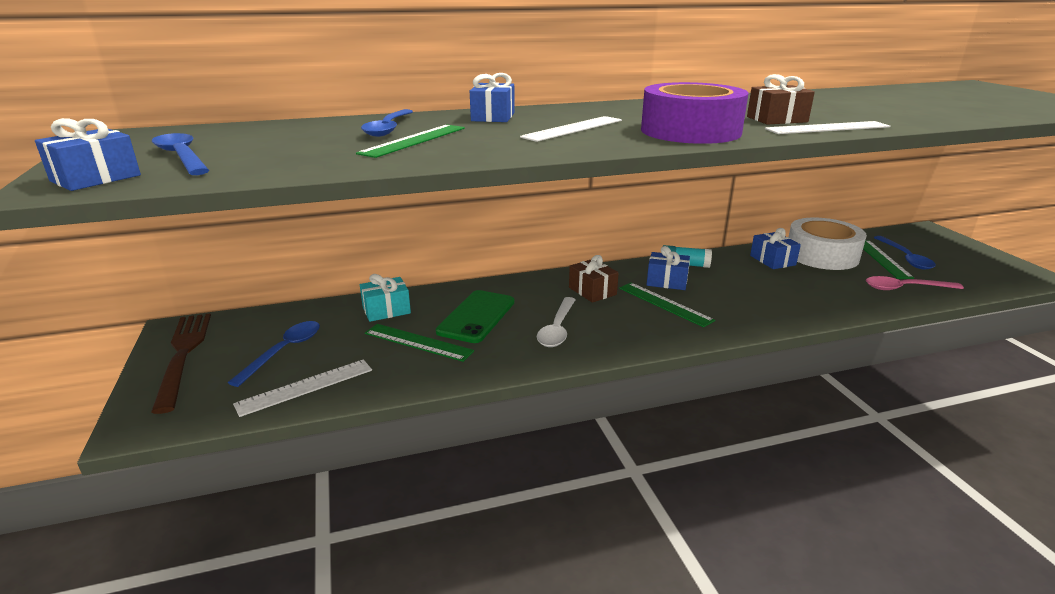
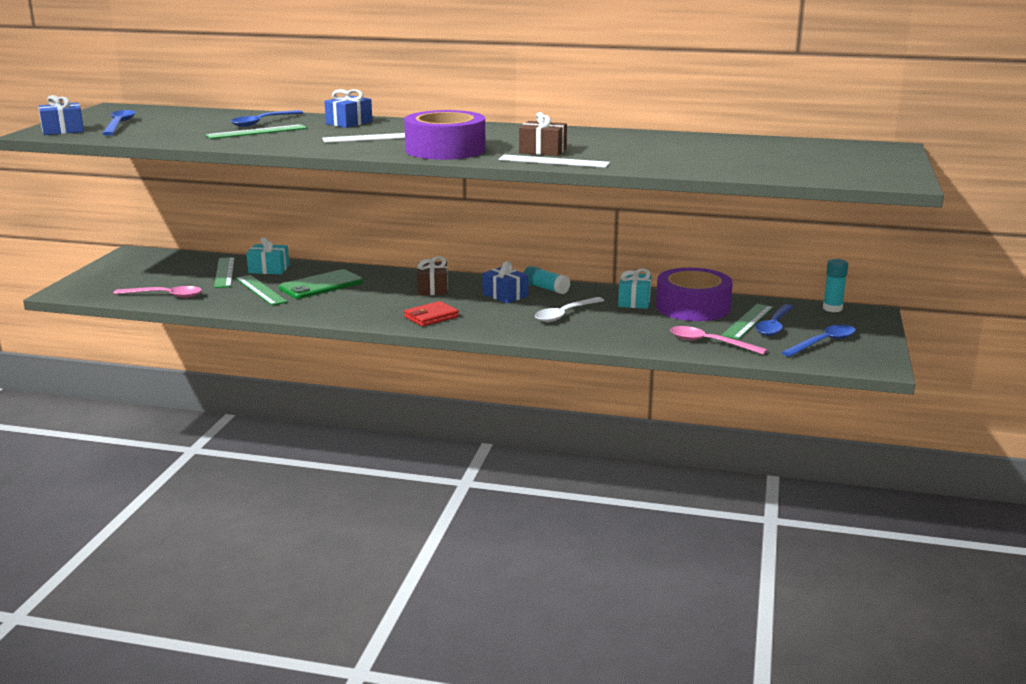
camera: 30 degrees right, 5 degrees down
brown fork [151,313,211,414] -> none
blue spoon [228,321,320,387] -> blue spoon moved to [782,325,856,357]
white ruler [233,359,372,417] -> pink spoon [113,286,202,298]
white spoon [537,297,576,347] -> white spoon moved to [535,297,604,322]
green ruler [619,283,715,327] -> green ruler moved to [214,257,235,288]
blue gift [750,228,801,269] -> turquoise gift [618,268,652,309]
white tape [789,218,867,270] -> purple tape [656,268,733,321]
none -> red wallet [404,301,459,327]
none -> turquoise glue stick [823,259,848,312]

